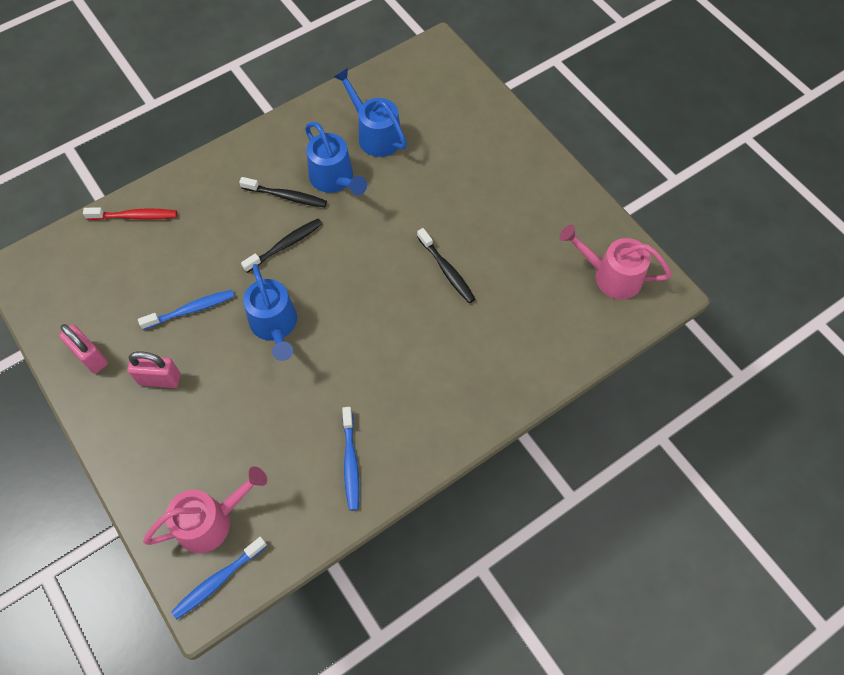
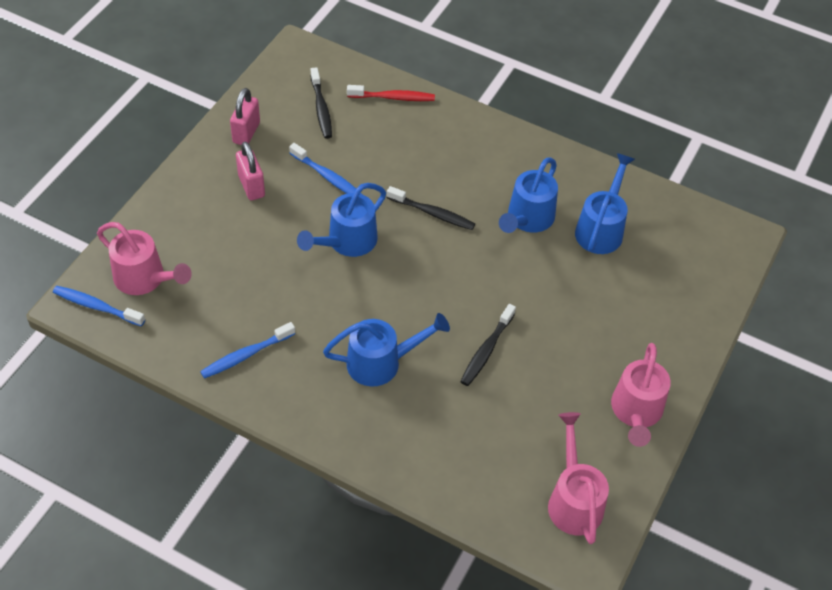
camera: 60 degrees right, 10 degrees down
red toothbrush [83,207,177,220] -> red toothbrush turned 60 degrees counterclockwise [347,85,435,101]
black toothbrush [239,177,327,207] -> black toothbrush moved to [310,67,332,139]
none -> blue watering can [323,313,450,387]
none -> pink watering can [611,343,671,447]

